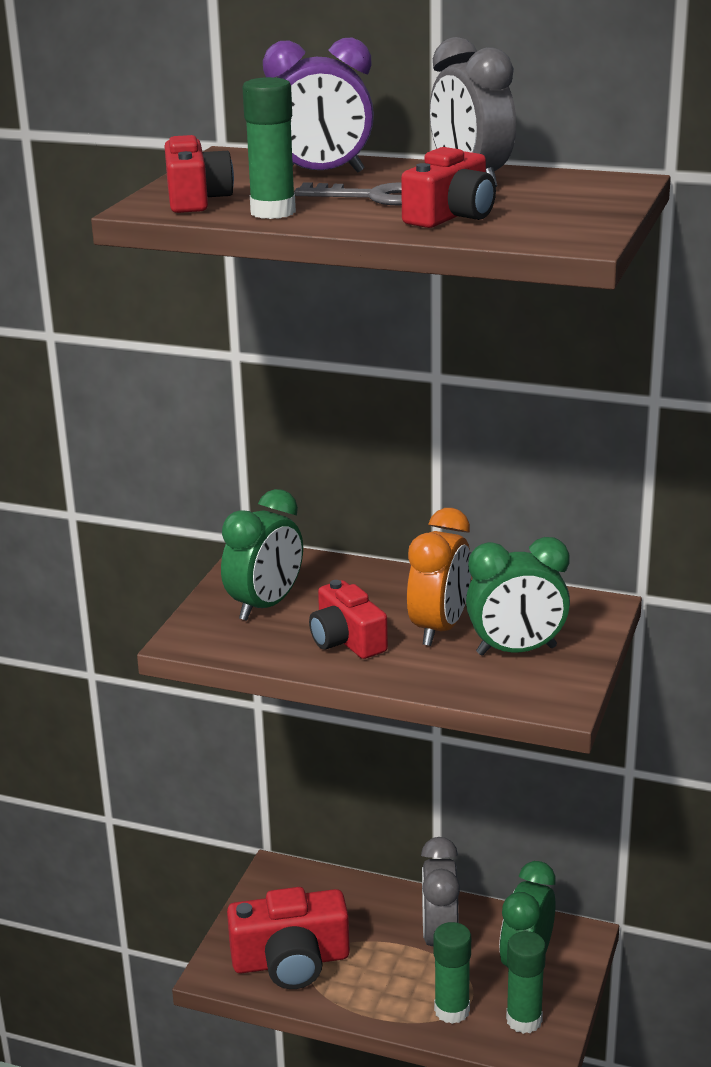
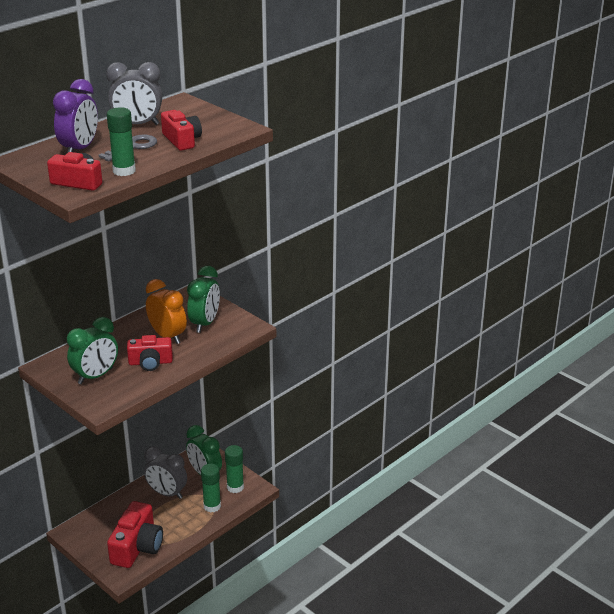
camera: 65 degrees left, 5 degrees up
green clock [221,489,303,621] -> green clock turned 75 degrees clockwise [67,317,118,384]

